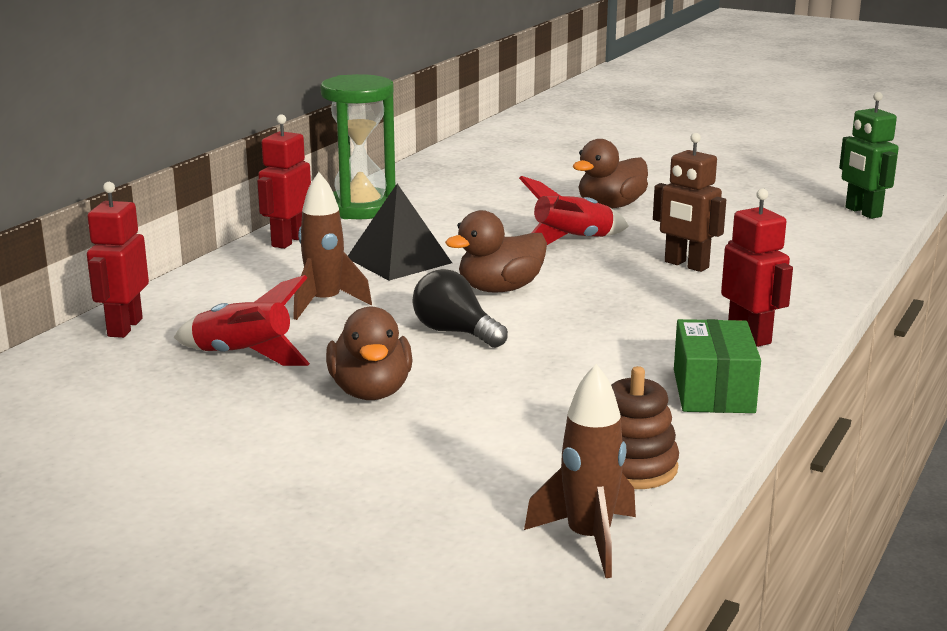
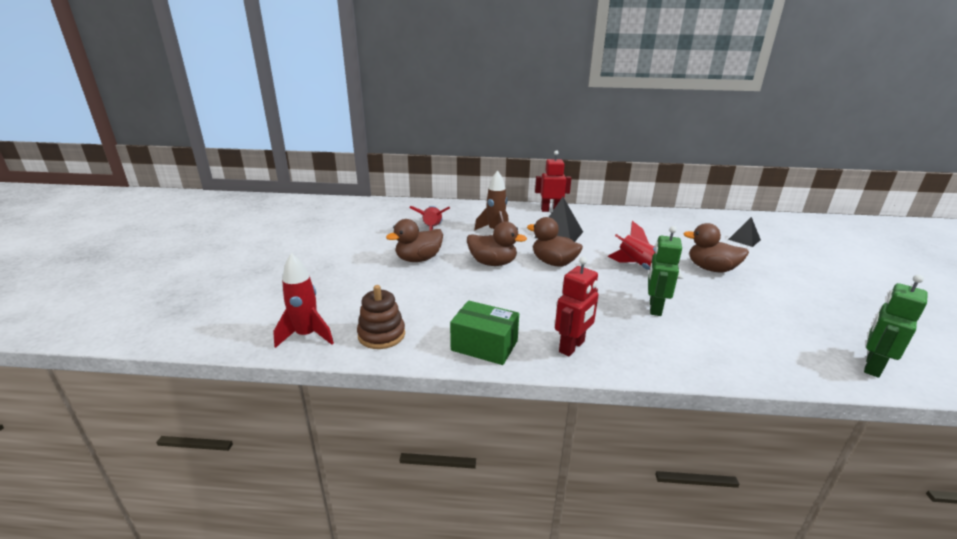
camera: 65 degrees right, 5 degrees up
red robot [87,182,149,338] -> none
green hourglass [320,74,395,219] -> none
black light bulb [412,269,508,348] -> brown duck [467,222,527,266]
brown rocket [524,364,636,578] -> red rocket [273,253,334,348]
brown robot [653,133,726,272] -> green robot [648,226,682,316]
green box [674,319,761,413] -> green box turned 45 degrees clockwise [450,301,519,365]
none -> black pyramid [728,217,761,247]

